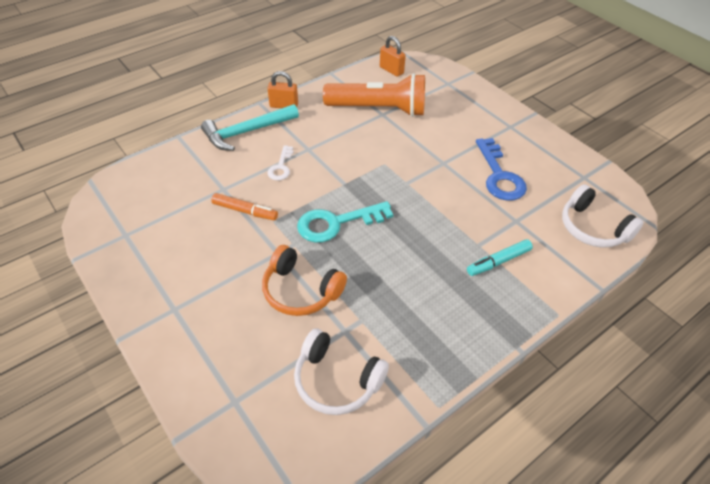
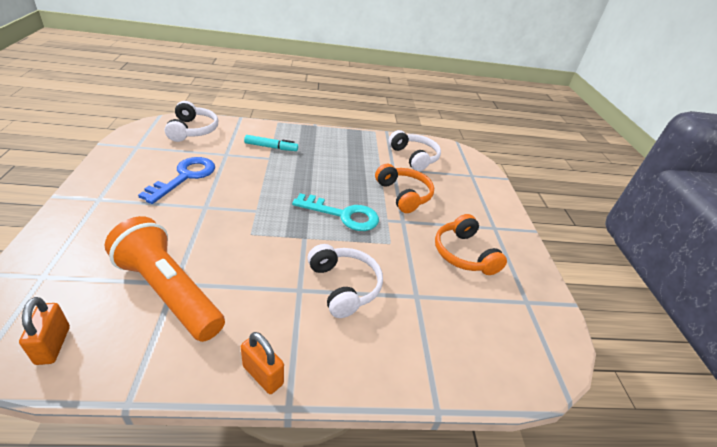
camera: 150 degrees left, 10 degrees down
turquoise hammer [201,104,299,151] -> none
orange marker [211,193,278,220] -> none
white key [267,145,293,180] -> white headphones [307,244,383,318]
none -> orange headphones [435,214,507,275]

